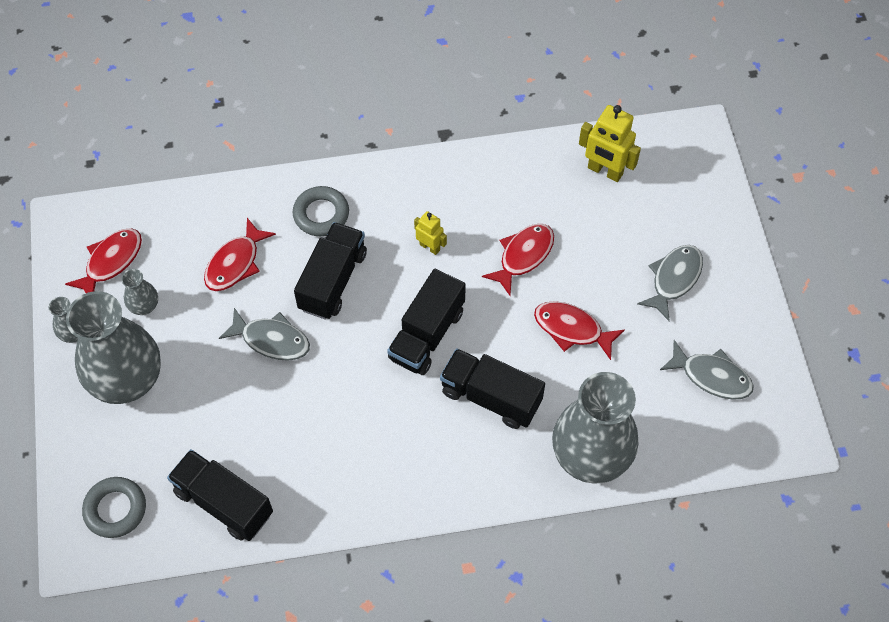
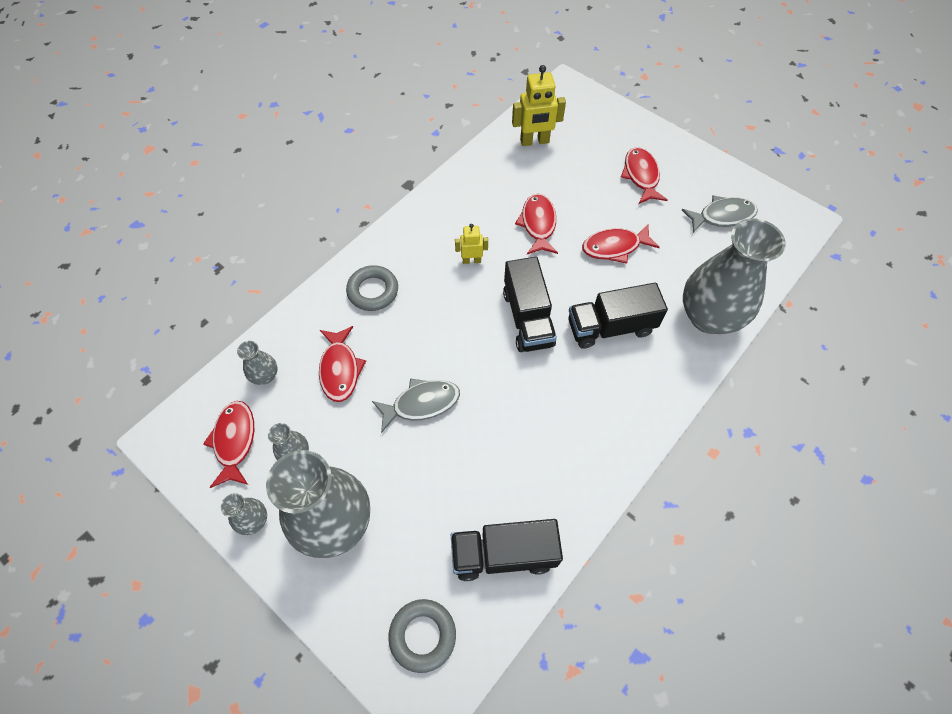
camera: 40 degrees left, 0 degrees up
black truck [294,222,367,320] -> none
grey fish [637,245,703,321] -> red fish [621,147,667,204]
none -> grey vase [237,341,278,385]

